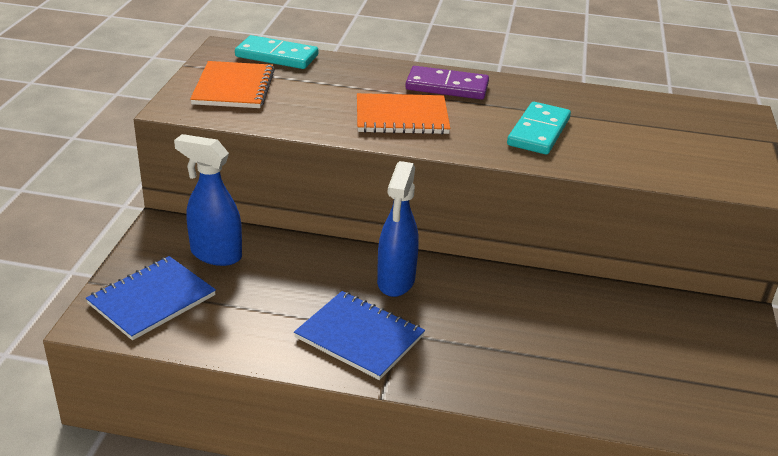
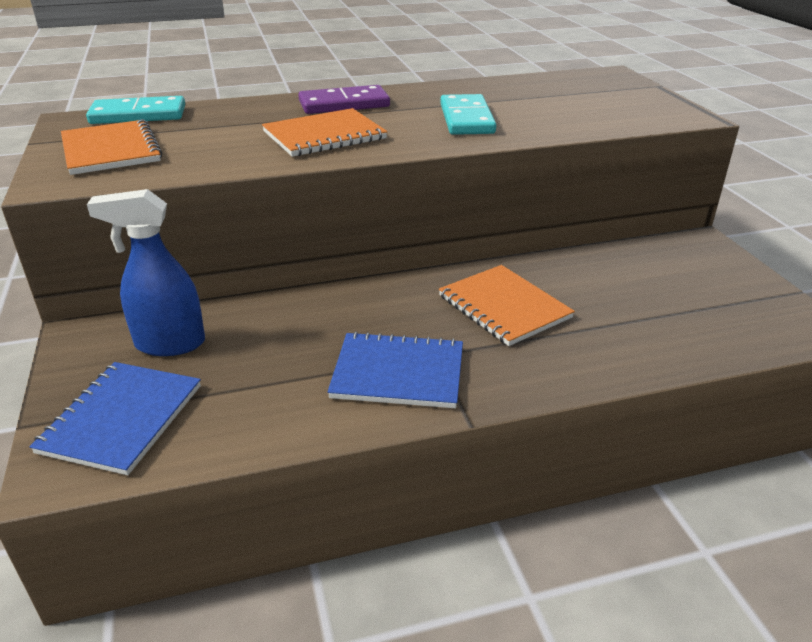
camera: 25 degrees left, 0 degrees up
blue spray bottle [377,161,419,297] -> none
none -> orange notebook [439,265,575,346]

